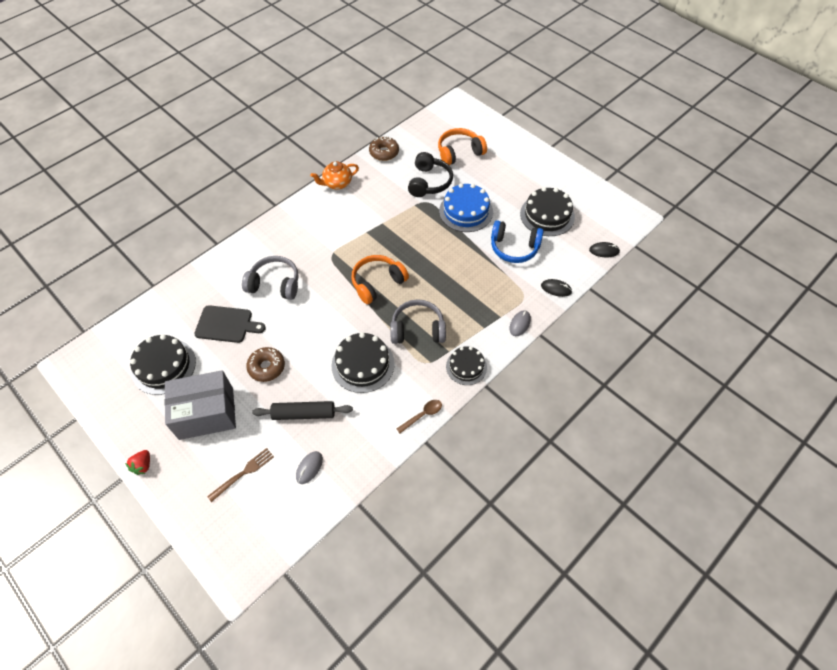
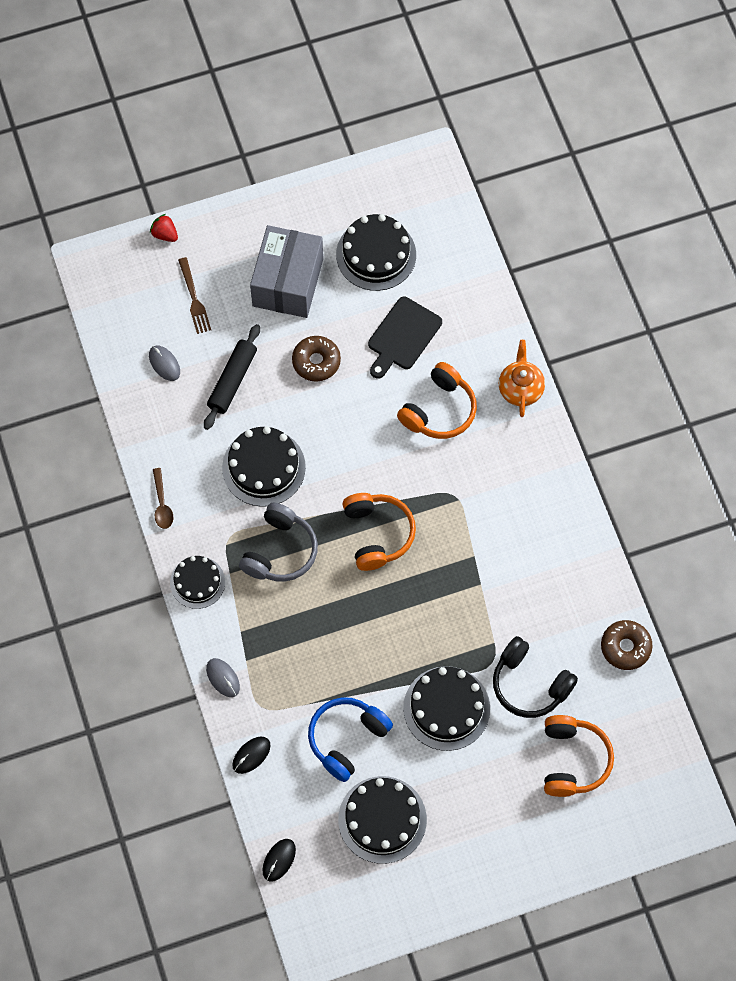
camera: 115 degrees right, 10 degrees up
red strawberry [125,450,150,475] -> red strawberry moved to [150,214,178,242]
grey headphones [242,256,299,300] -> orange headphones [397,362,477,439]
orange teapot [311,161,359,190] -> orange teapot moved to [498,340,545,417]
blue cake [439,183,493,232] -> black cake [403,666,490,751]

